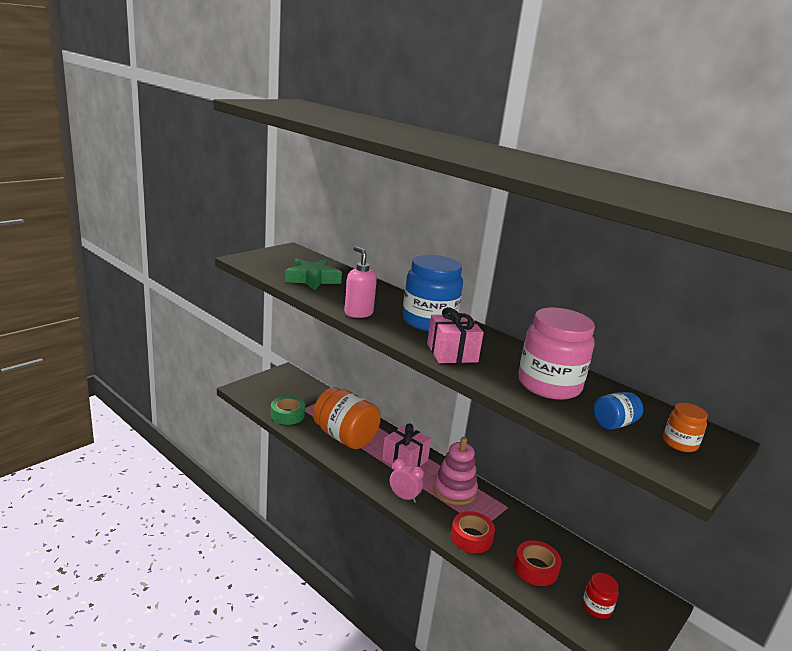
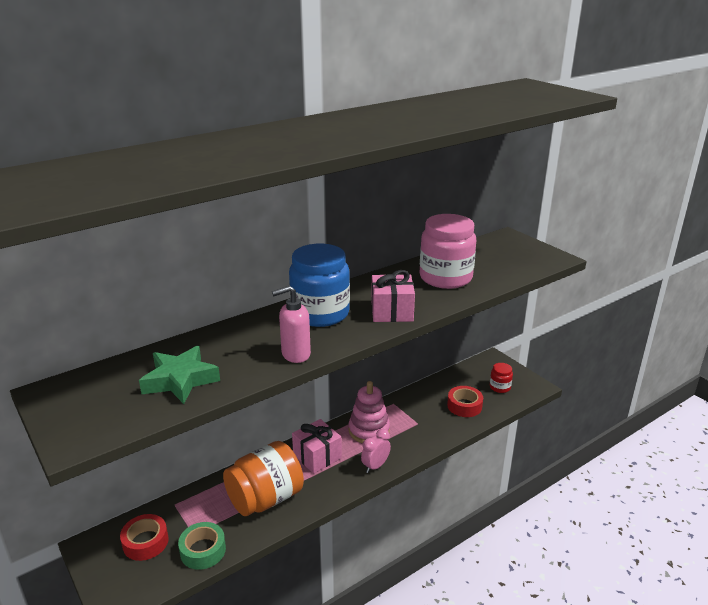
camera: 75 degrees left, 5 degrees up
red tape [451,511,495,553] -> red tape moved to [120,514,169,561]
blue jar [594,392,643,430] -> none
orange jar [663,403,708,452] -> none

